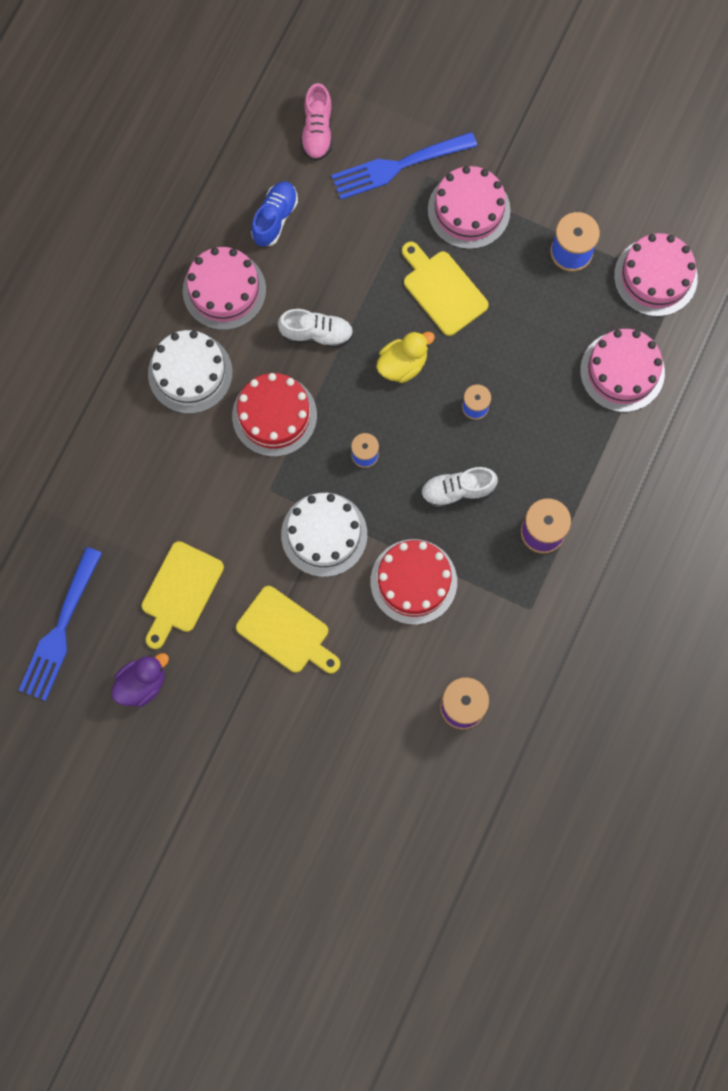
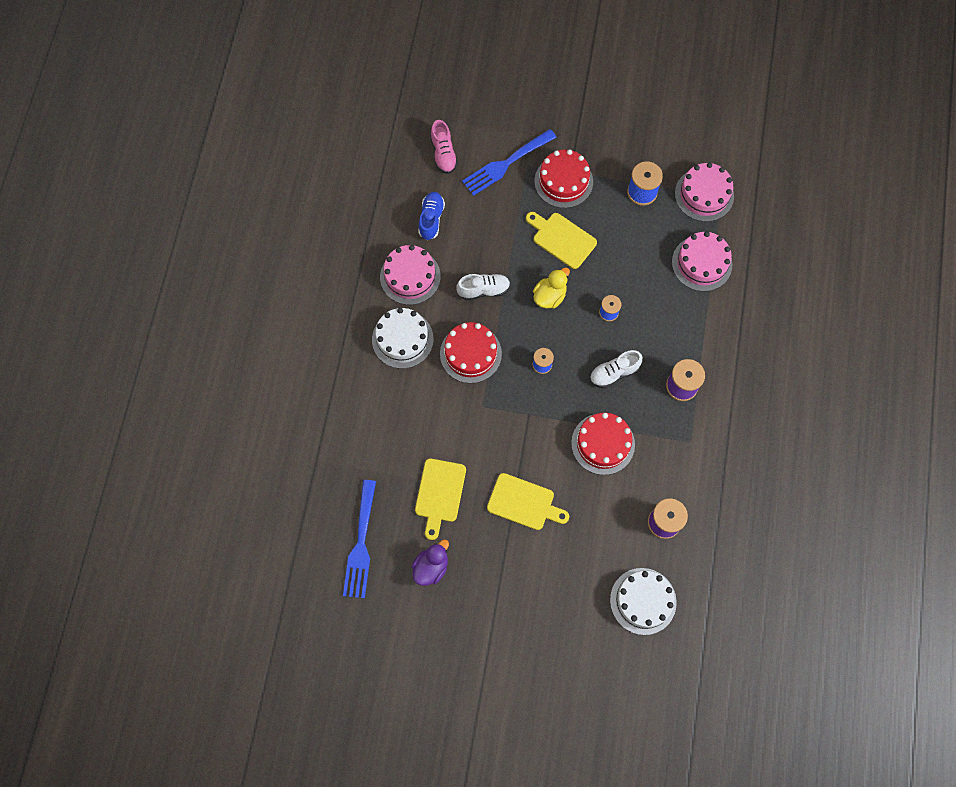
camera: 15 degrees left, 5 degrees down
white cake [281,493,367,577] -> white cake moved to [610,568,677,635]
pink cake [428,166,510,249] -> red cake [534,149,593,208]

